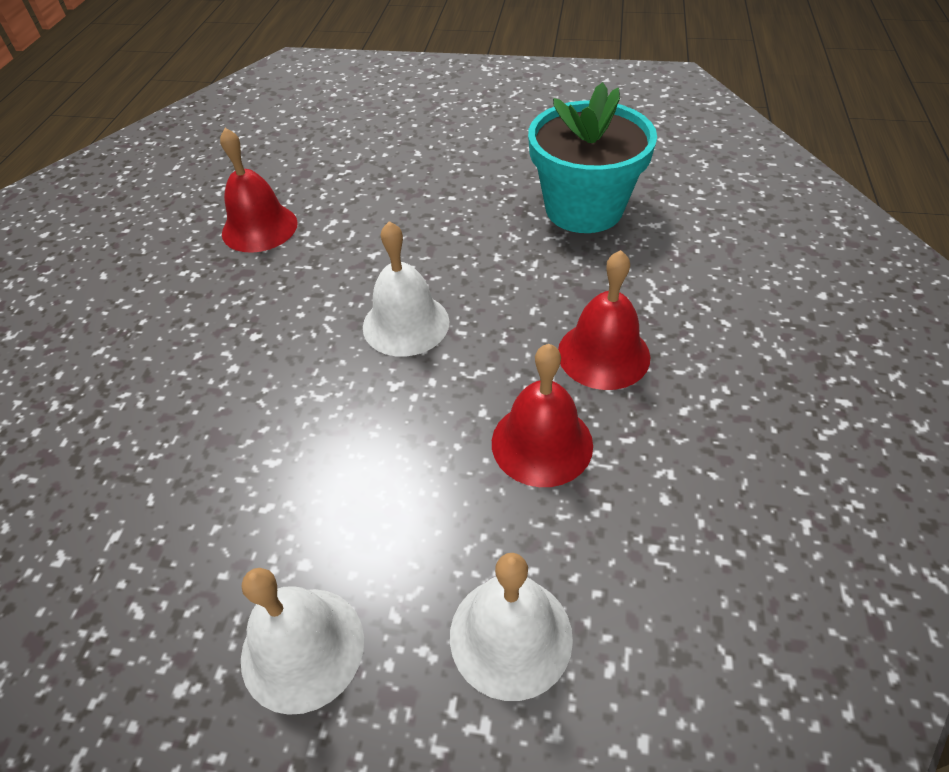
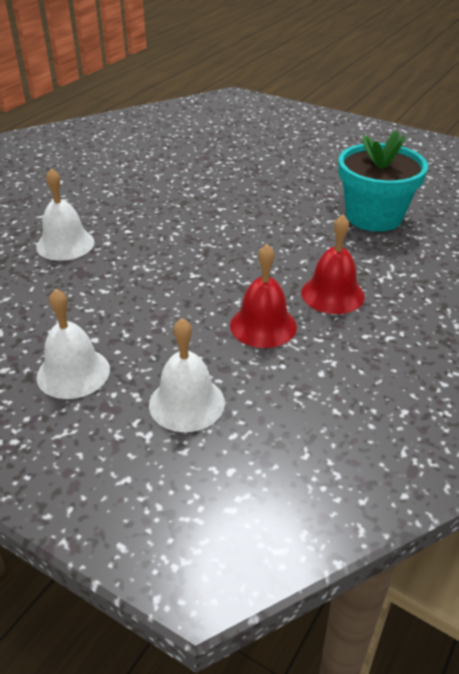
camera: 20 degrees right, 10 degrees down
red bell [220,128,298,253] -> none
white bell [363,221,449,357] -> white bell moved to [36,168,94,261]

